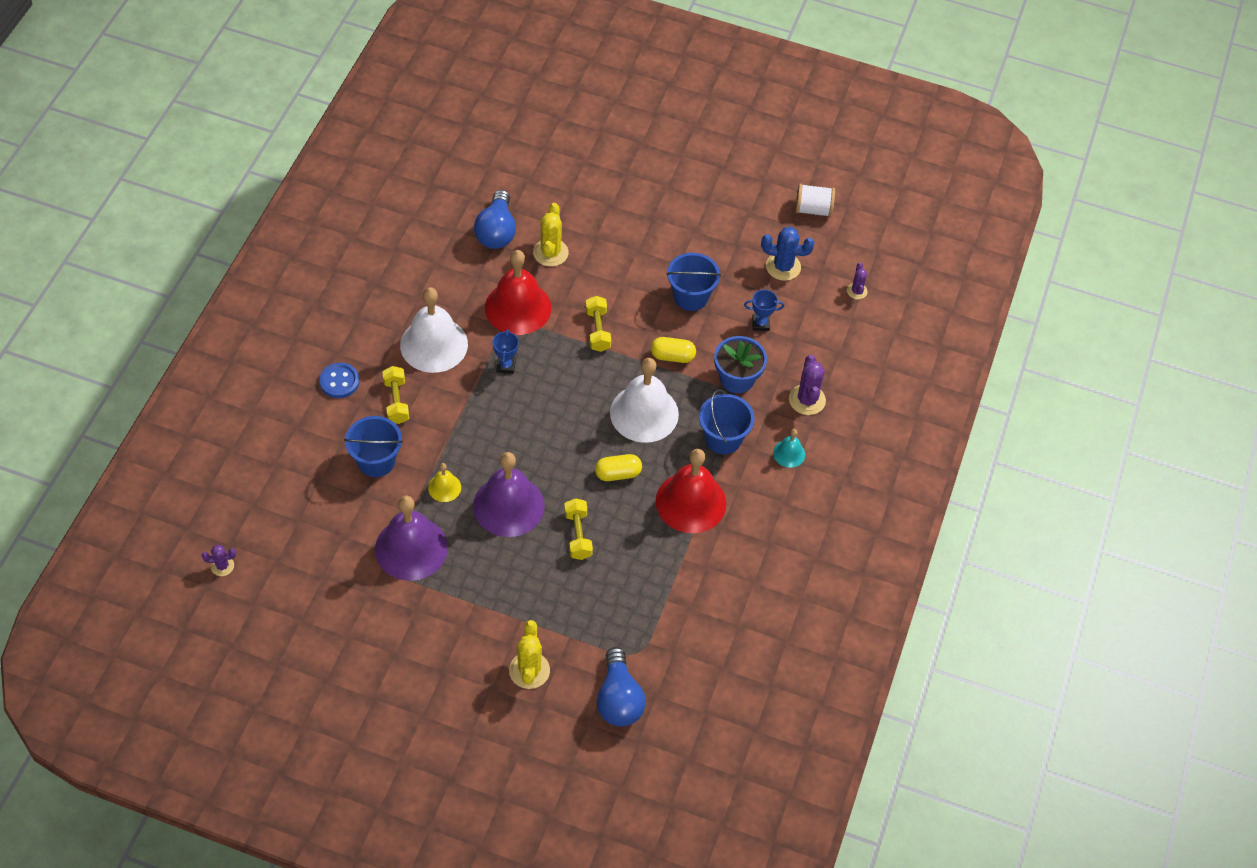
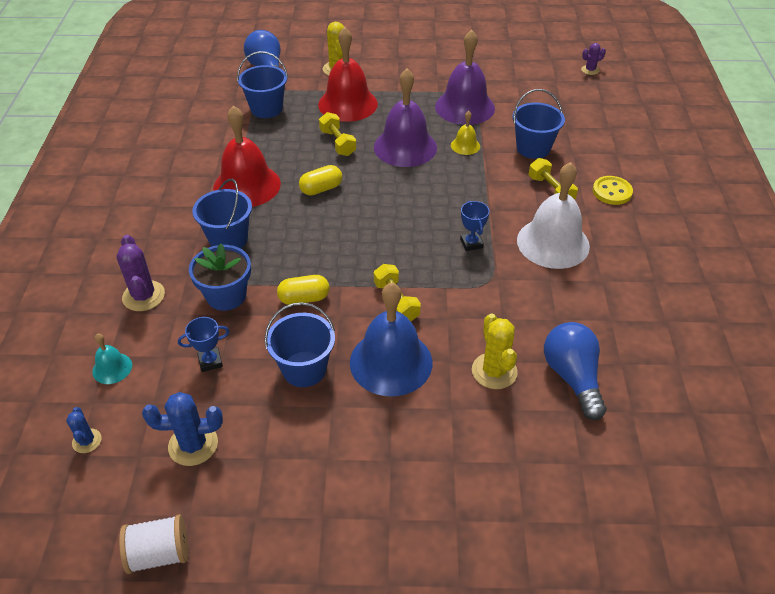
camera: 165 degrees right, 10 degrees down
blue button [319,363,359,398] -> yellow button [593,176,633,205]
red bell [485,250,551,335] -> red bell moved to [318,27,378,122]
white bell [610,358,679,443] -> none
turquoise bell [773,429,805,468] -> turquoise bell moved to [92,334,132,384]
purple cactus [847,262,867,299] -> blue cactus [66,407,102,453]
none -> blue bucket [237,51,288,118]
none -> blue bell [350,282,432,397]

